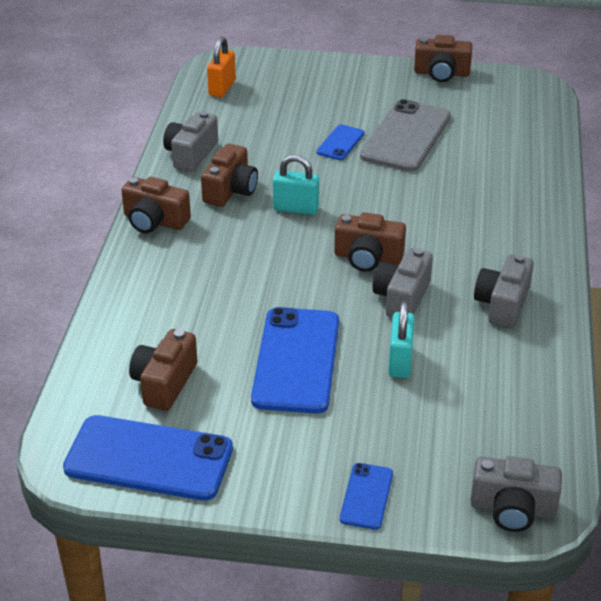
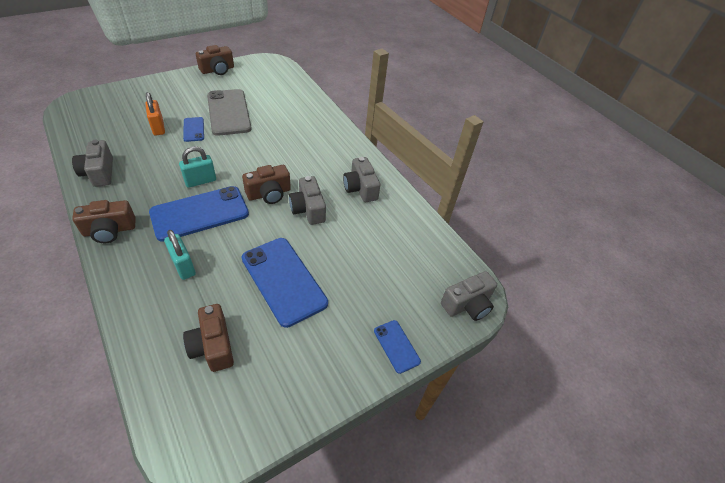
camera: 45 degrees left, 10 degrees up
blue phone [63,415,233,501] -> blue phone moved to [149,186,249,242]
brown camera [201,144,258,207] -> none
orange padlock [207,37,236,97] -> orange padlock moved to [145,92,165,135]
turquoise padlock [388,301,415,378] -> turquoise padlock moved to [164,230,196,280]

